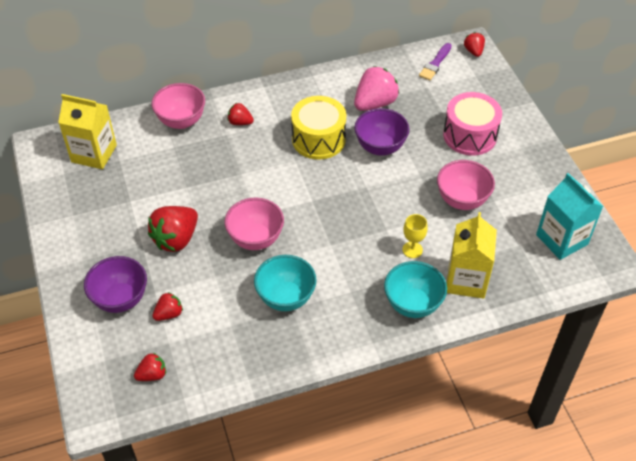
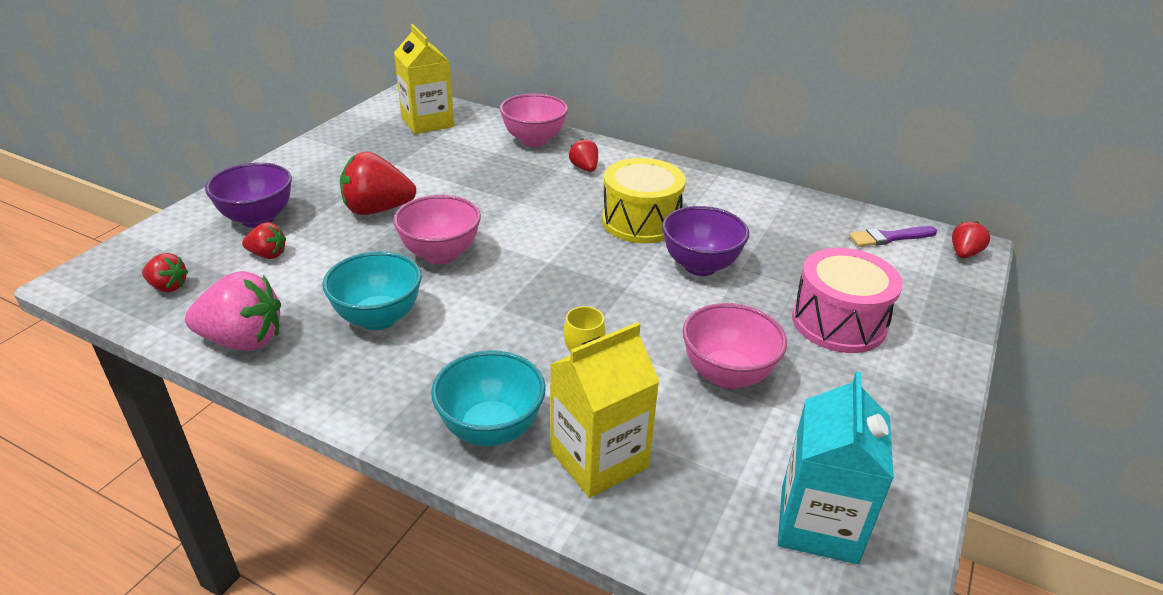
camera: 45 degrees right, 15 degrees down
pink strawberry [354,66,399,111] -> pink strawberry moved to [185,271,281,351]

